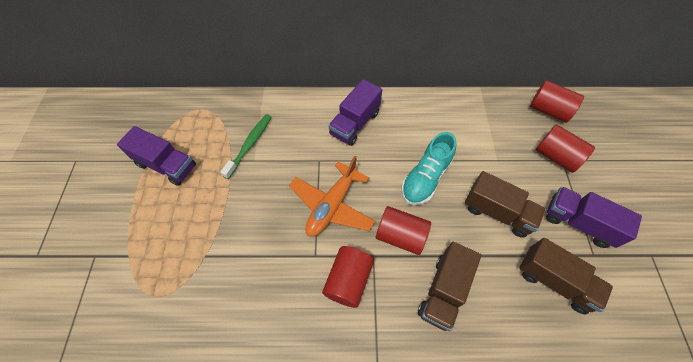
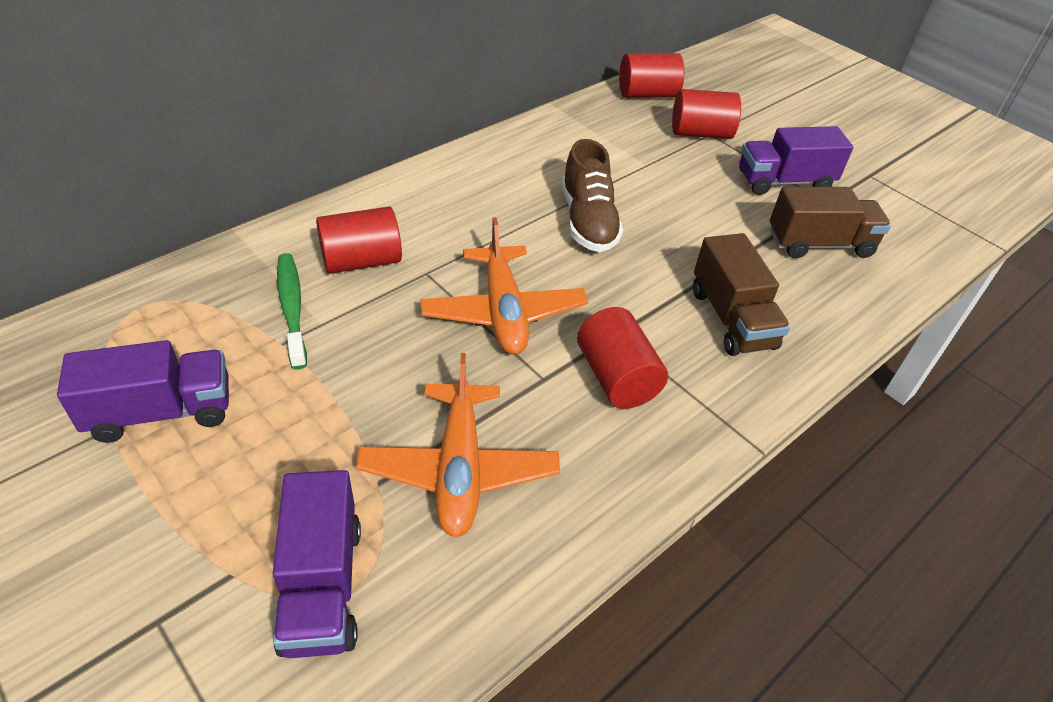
camera: 45 degrees left, 15 degrees down
purple truck [328,79,382,146] -> purple truck moved to [273,470,361,658]
red cylinder [376,206,431,255] -> red cylinder moved to [316,207,402,274]
turquoise shoe [401,132,457,205] -> brown shoe [562,139,623,252]
brown truck [465,171,546,238] -> none
none -> orange plane [356,353,560,537]

